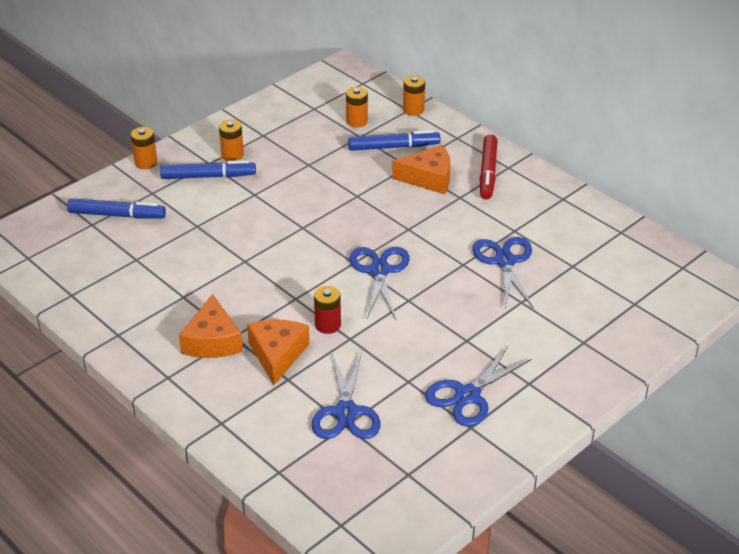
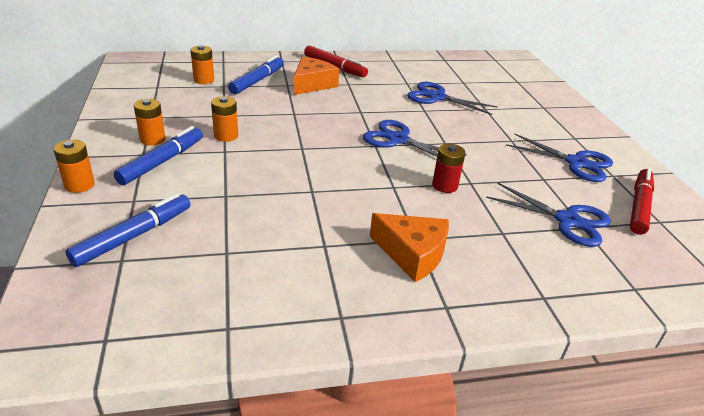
camera: 60 degrees left, 5 degrees down
orange cheese [247,320,310,385] -> none
orange battery [403,75,425,116] -> orange battery moved to [211,96,238,142]
blue scissors [425,346,531,427] -> blue scissors turned 45 degrees counterclockwise [506,134,613,182]
none -> red marker [630,168,654,235]

